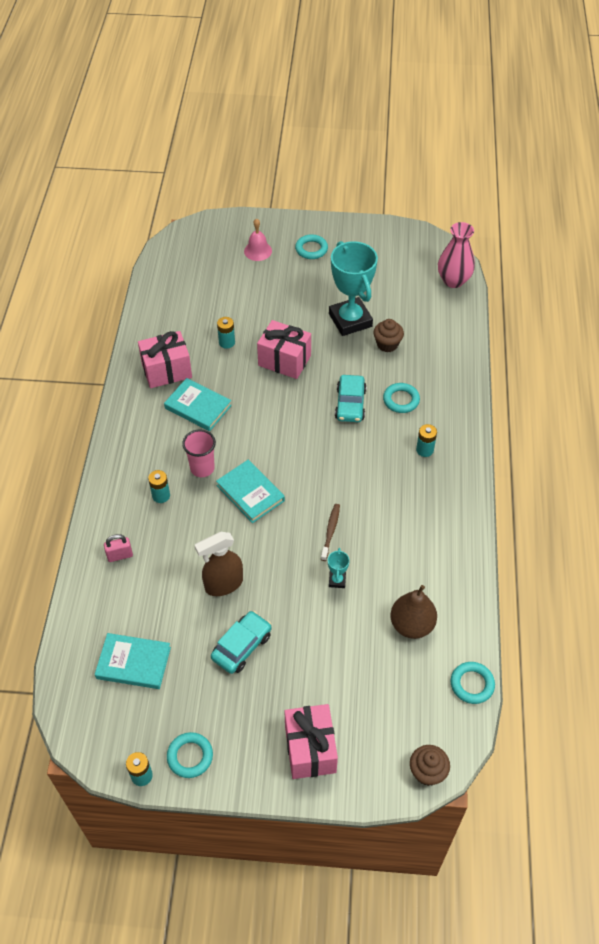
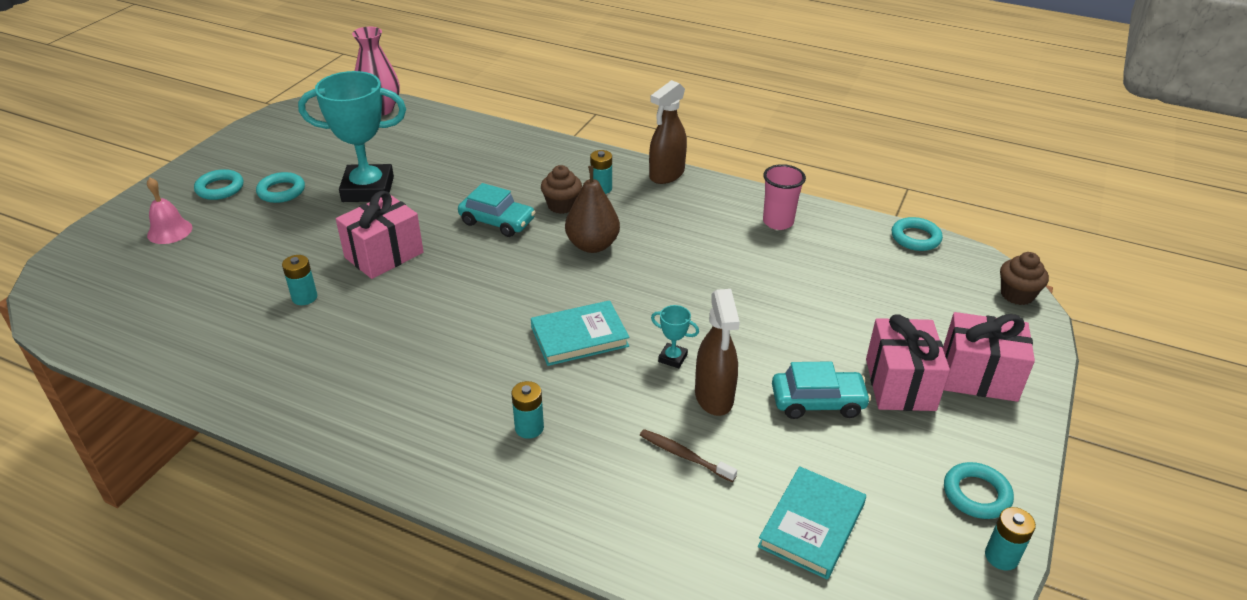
camera: 70 degrees left, 15 degrees down
pink padlock [104,534,133,562] -> none
pink gift [138,331,192,388] -> pink gift moved to [866,314,950,411]
turquoise book [164,378,232,431] -> none
pink cup [182,429,216,477] -> pink cup moved to [763,164,806,230]
turquoise car [211,611,272,674] -> turquoise car turned 120 degrees clockwise [772,361,871,419]
brown toothbrush [321,504,340,561] -> brown toothbrush moved to [640,429,737,482]
turquoise trophy [328,548,350,588] -> turquoise trophy moved to [651,305,699,368]
brown cupcake [373,319,404,352] -> brown cupcake moved to [541,165,582,214]
turquoise ring [383,383,420,413] -> turquoise ring moved to [256,172,305,203]
brown pear [390,585,437,639] -> brown pear moved to [565,166,620,253]
none -> brown spray bottle [649,80,687,184]

